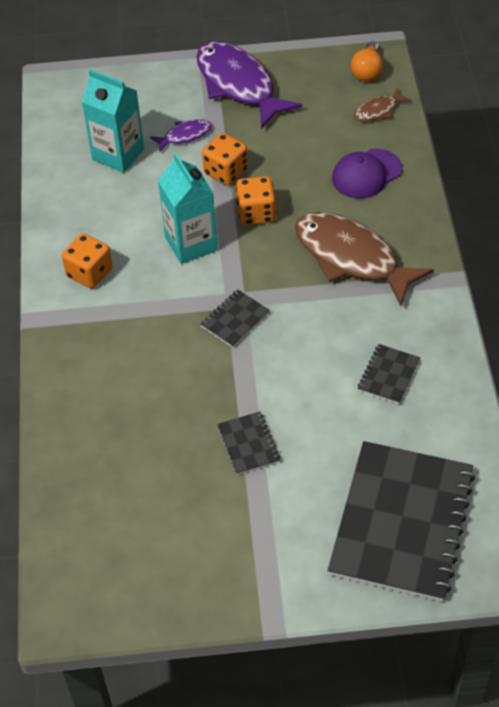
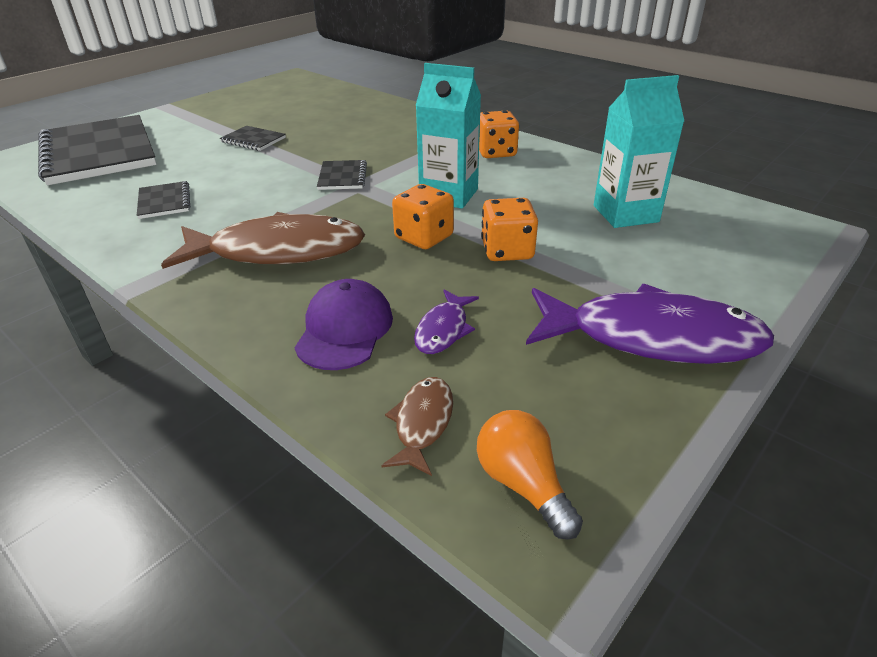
camera: 135 degrees right, 15 degrees down
purple fish [150,119,212,152] -> purple fish moved to [414,290,479,354]

